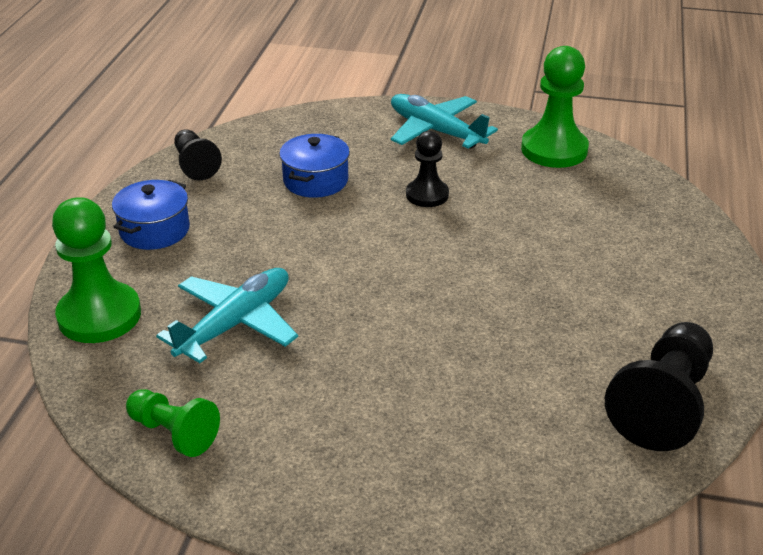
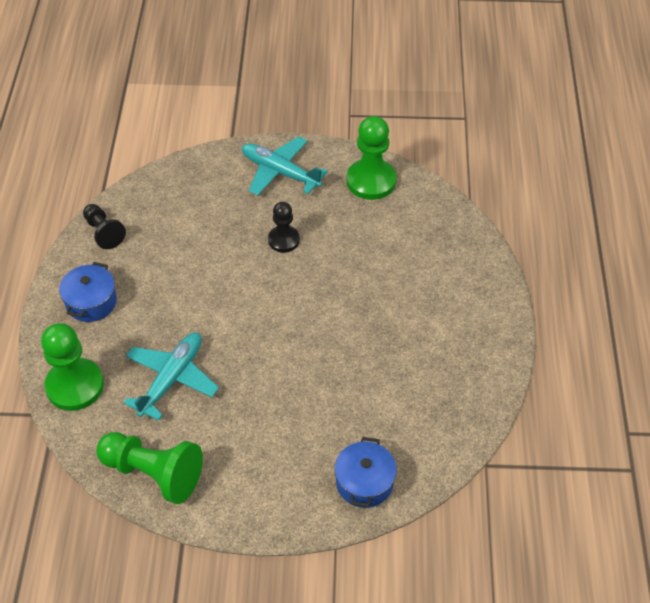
camera: 10 degrees left, 15 degrees up
green pawn [126,389,220,457] -> green pawn [96,432,203,504], size x1.64
blue pot [279,134,350,198] -> blue pot moved to [335,437,397,508]
black pawn [605,322,713,451] -> none

